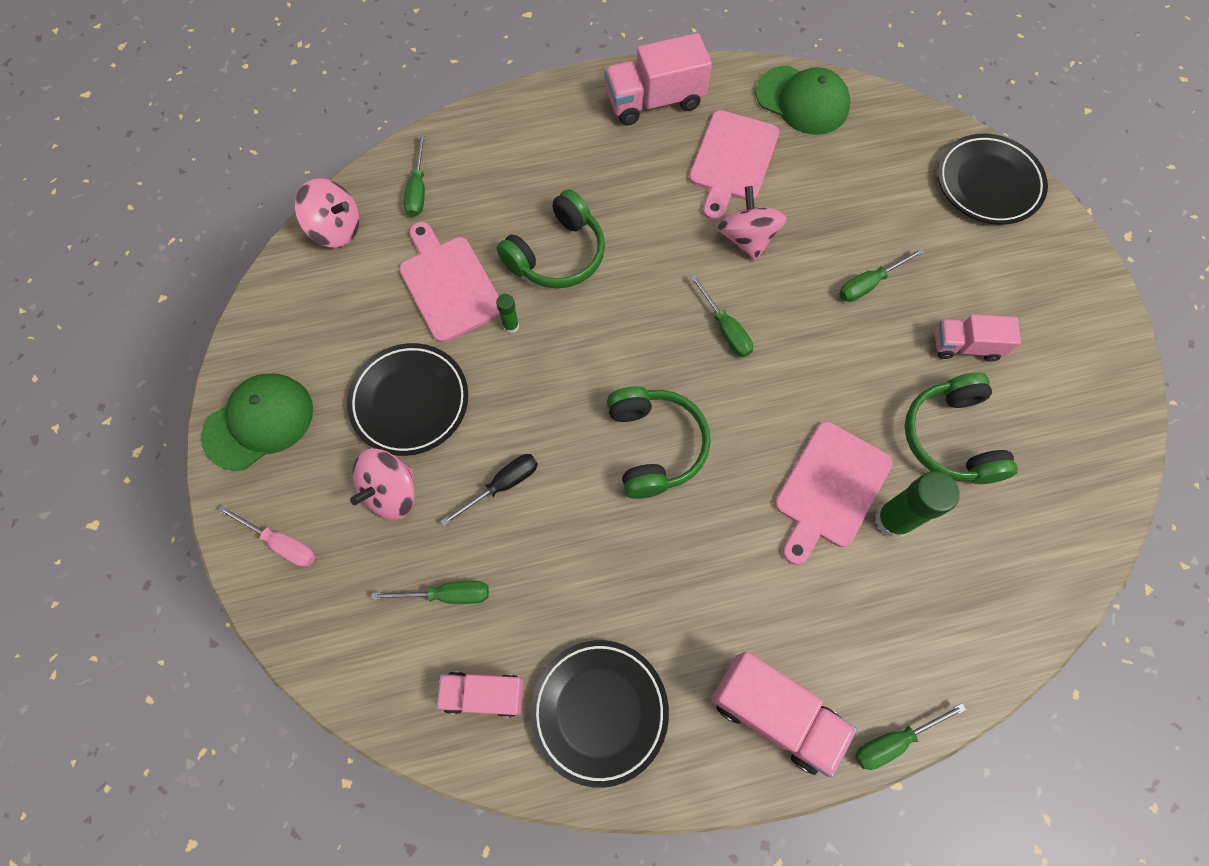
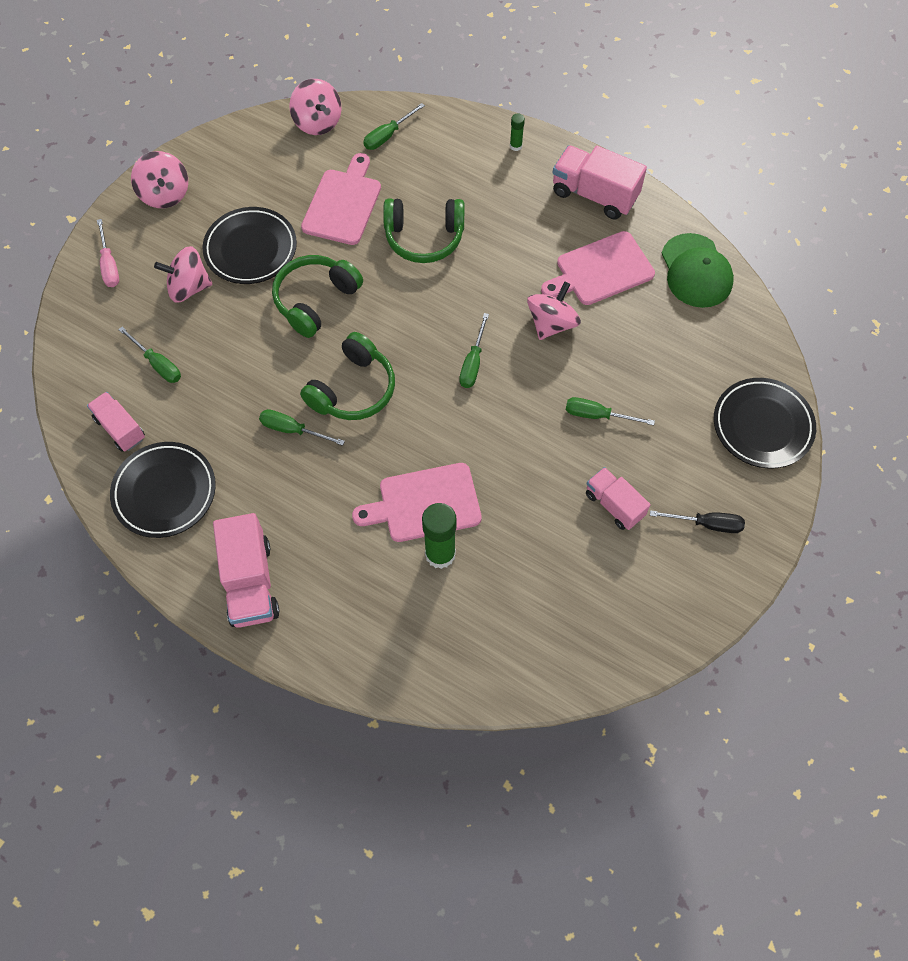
camera: 45 degrees right, 5 degrees down
green cap [201,374,313,471] -> pink spinning top [131,151,188,208]
black screwdriver [441,454,538,526] -> black screwdriver moved to [650,510,745,533]
green glue stick [496,294,519,334] -> green glue stick moved to [510,113,525,151]
green screwdriver [855,703,966,770] -> green screwdriver moved to [259,409,345,446]
green headphones [905,373,1018,484] -> green headphones moved to [272,255,363,338]

